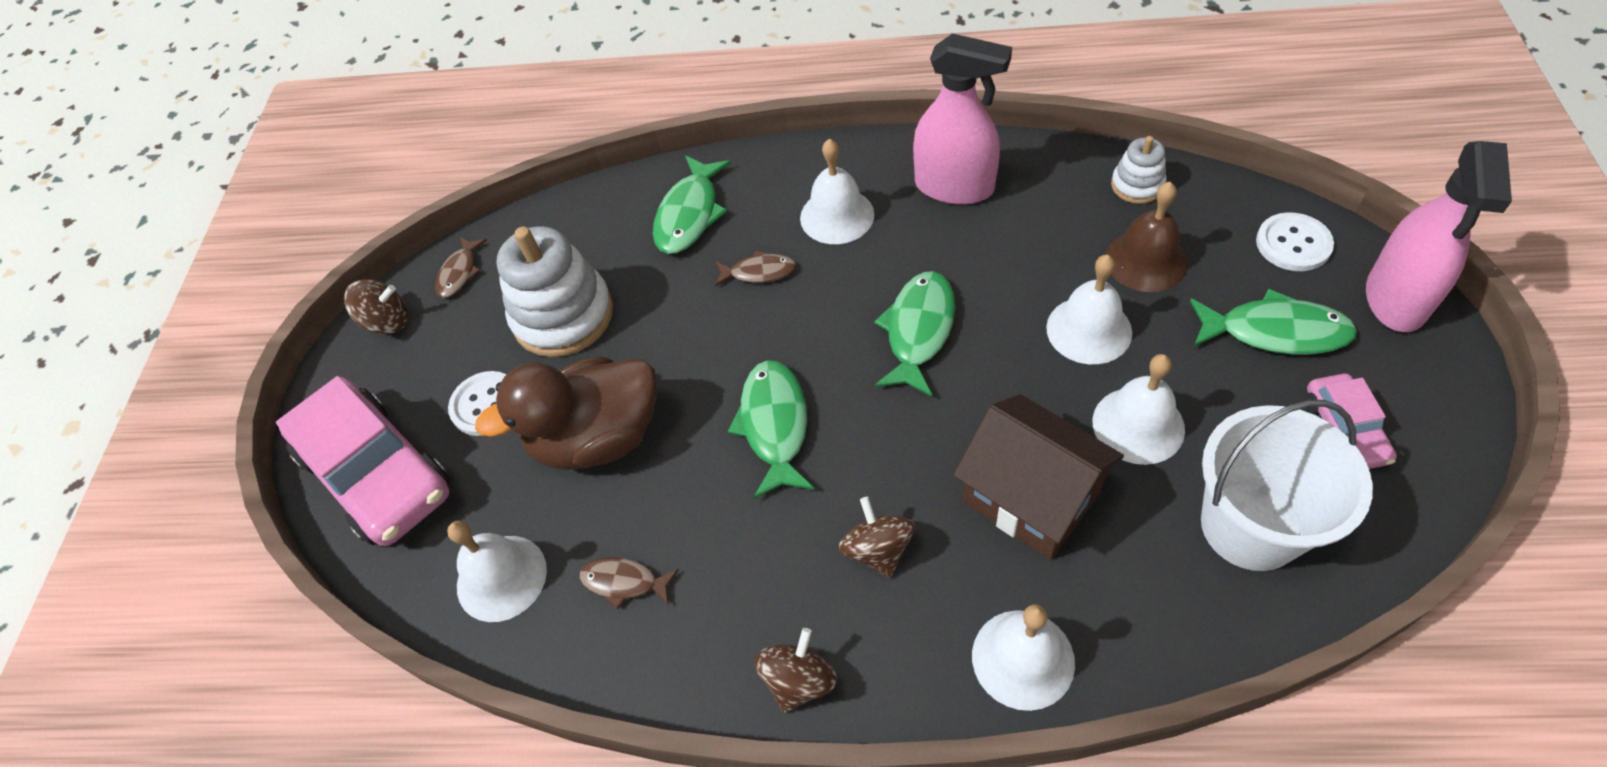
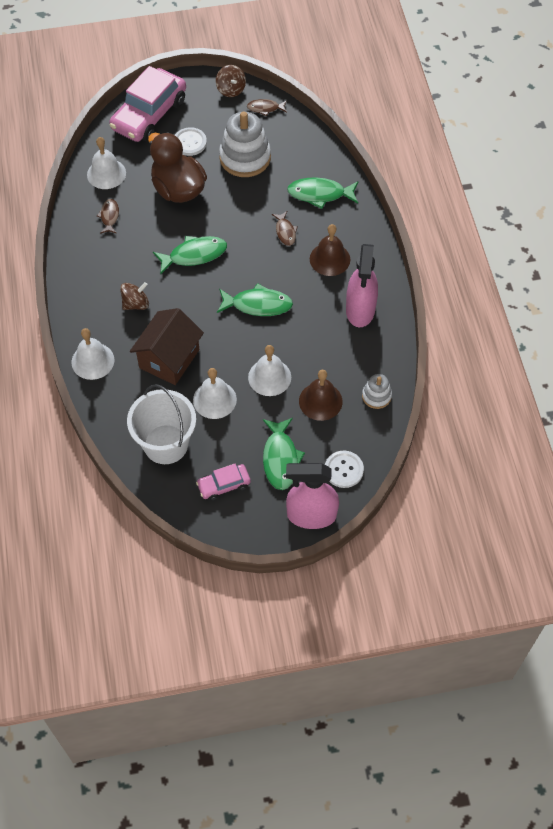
camera: 70 degrees right, 5 degrees up
brown spinning top [754,628,837,713] -> none
white bell [800,139,874,244] -> brown bell [310,224,350,276]

